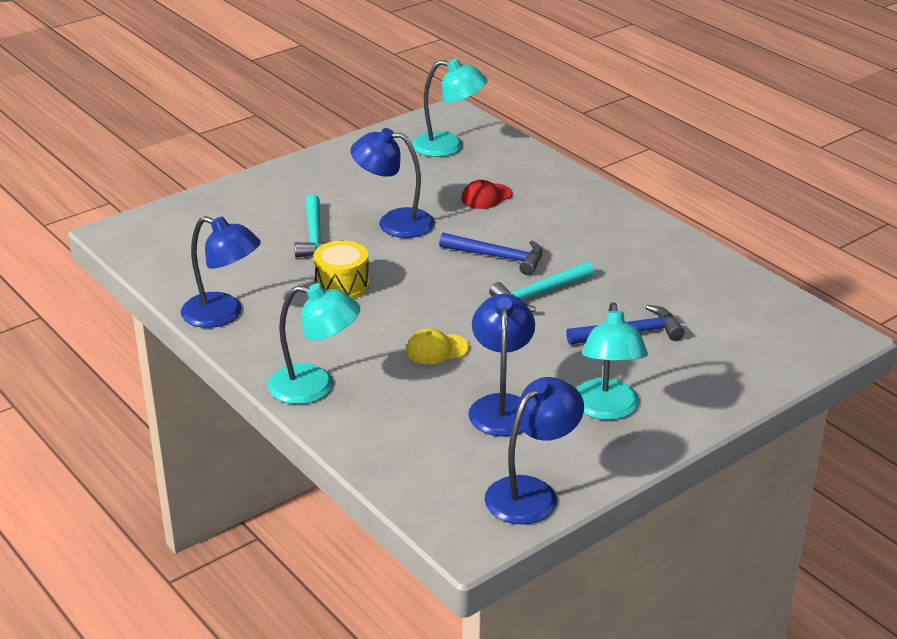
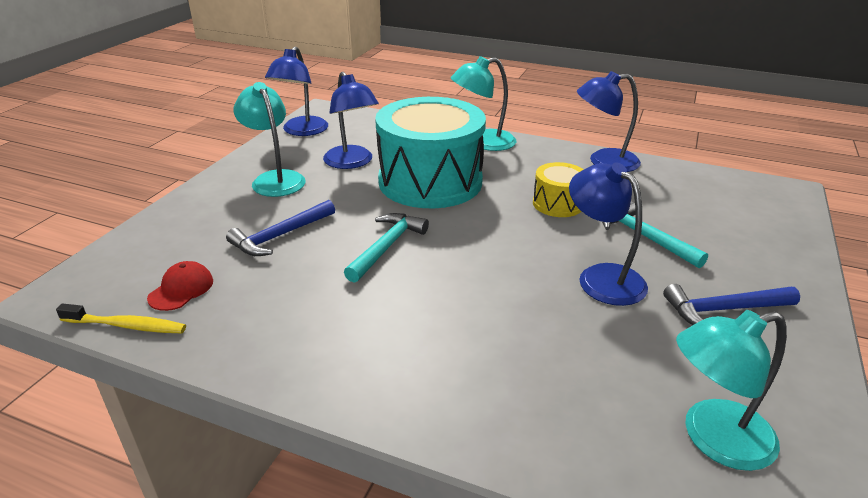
camera: 150 degrees right, 0 degrees up
blue lamp [350,128,435,238] -> blue lamp turned 105 degrees counterclockwise [569,162,648,306]
yellow cap [406,328,469,364] -> turquoise drum [375,97,486,208]
blue hammer [439,233,543,275] -> blue hammer moved to [663,284,800,325]
red cap [462,180,513,209] -> red cap moved to [147,261,213,311]
none -> yellow toothbrush [56,303,186,333]

